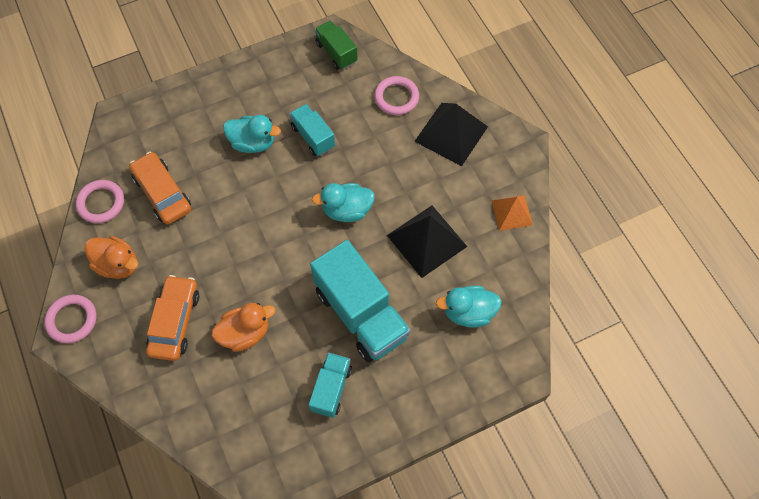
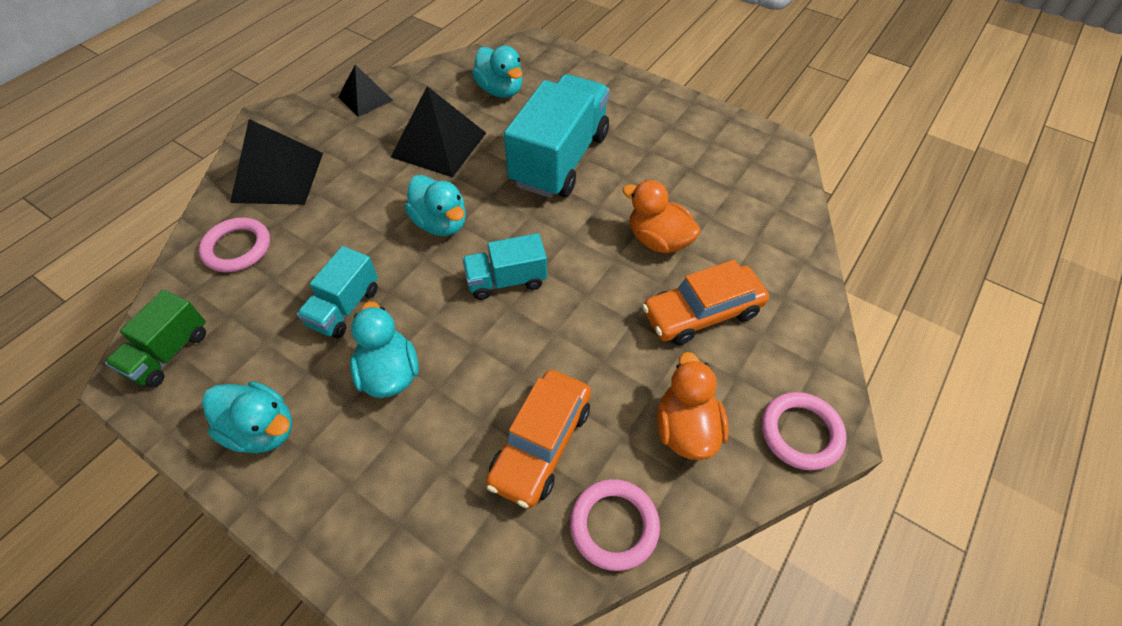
camera: 120 degrees left, 10 degrees down
turquoise truck [309,352,352,418] -> turquoise truck moved to [462,233,547,300]
orange pyramid [491,195,533,231] -> black pyramid [338,65,393,117]
none -> turquoise duck [202,381,292,453]

